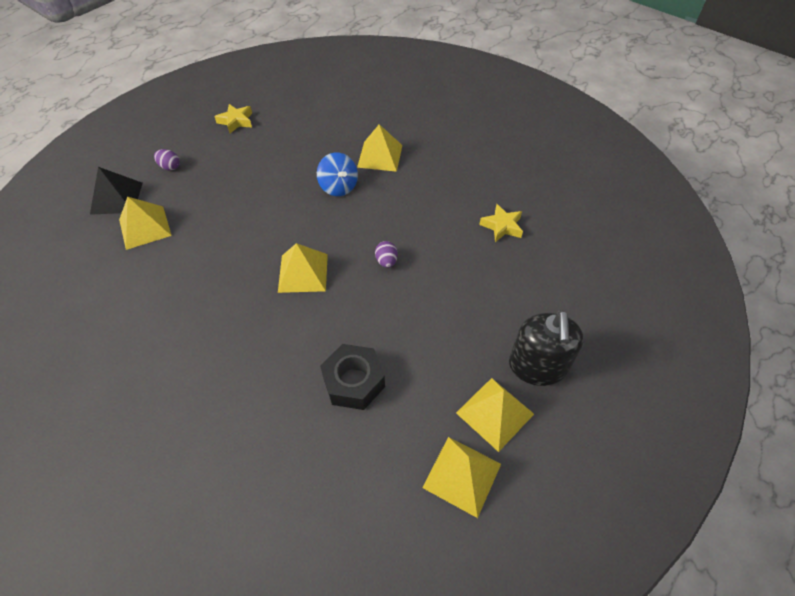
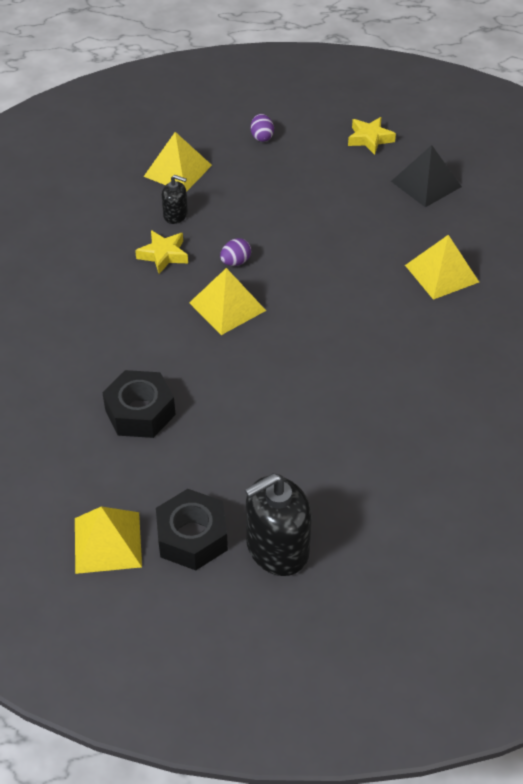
camera: 55 degrees right, 5 degrees down
black pyramid [90,167,143,215] -> black pyramid moved to [391,145,462,207]
blue spinning top [317,153,358,196] -> none
purple egg [375,241,398,268] -> purple egg moved to [220,238,251,266]
yellow pyramid [456,378,534,452] -> black nut [156,489,228,570]
yellow star [479,204,523,242] -> yellow star moved to [135,230,188,274]
none -> black soap dispenser [162,175,188,224]

